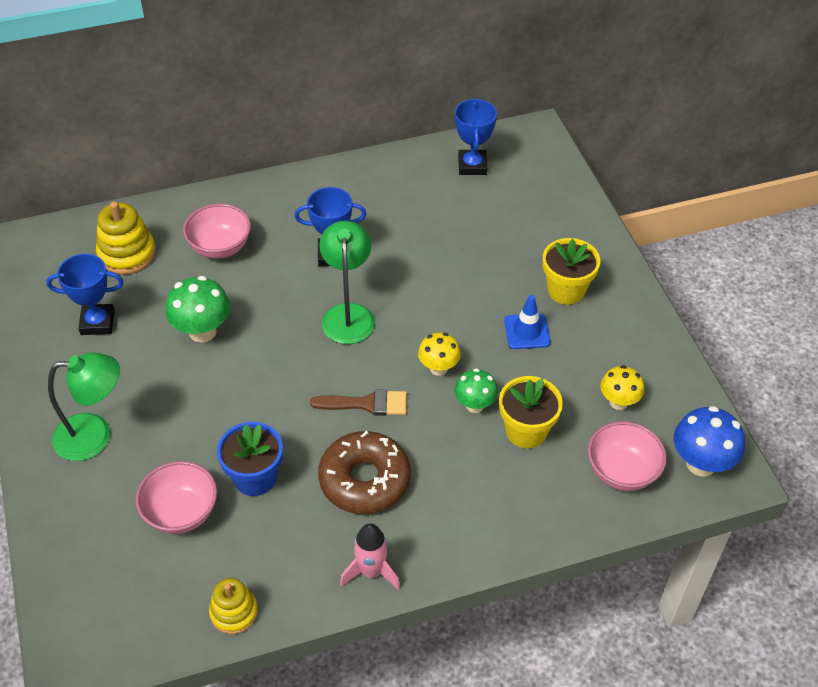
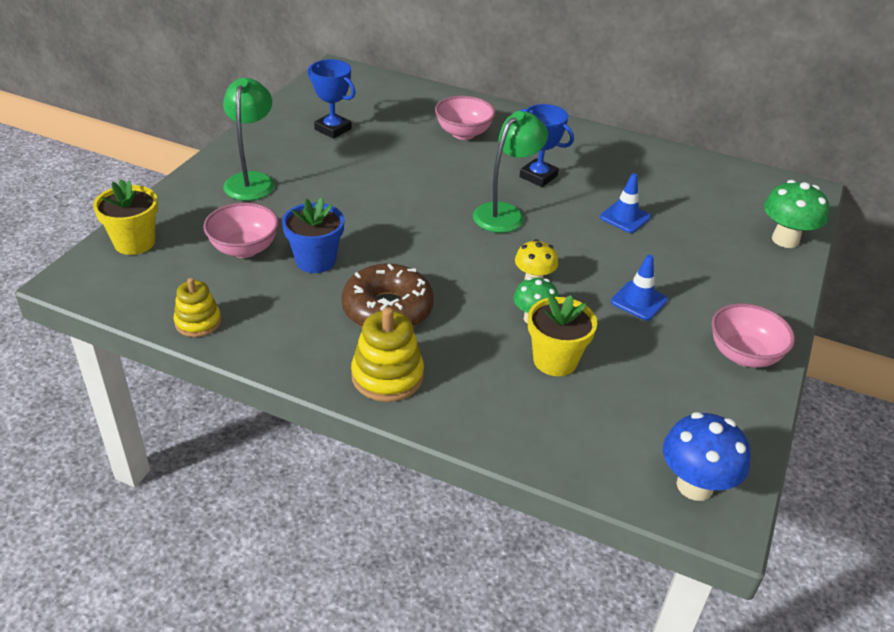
camera: 40 degrees right, 10 degrees down
green lamp [48,353,120,461] -> green lamp turned 120 degrees counterclockwise [223,78,275,201]
yellow stacking toy [96,201,156,275] -> yellow stacking toy moved to [351,307,424,402]
green mushroom [165,276,230,343] -> green mushroom moved to [764,180,829,248]
brown brush [310,390,407,416] -> none
pink rocket [340,523,401,590] -> none
blue trophy [455,98,497,175] -> none
yellow flower pot [543,238,600,305] -> yellow flower pot moved to [93,179,158,255]
pink bowl [587,421,667,491] -> pink bowl moved to [712,303,795,367]
yellow mushroom [601,365,644,410] -> none
none -> blue traffic cone [600,173,651,233]

